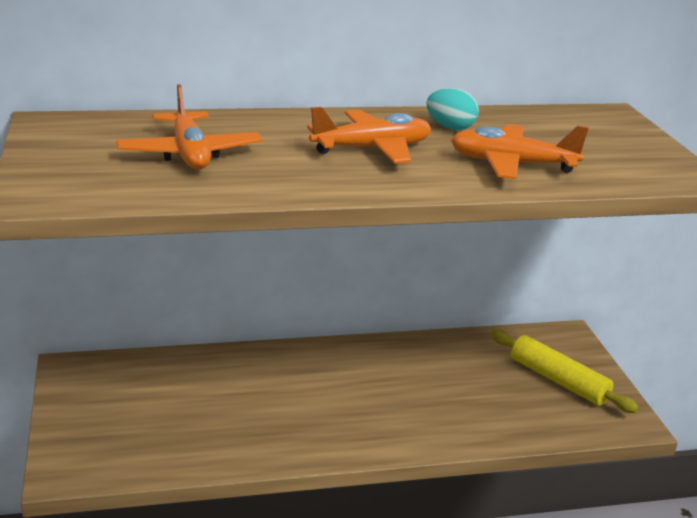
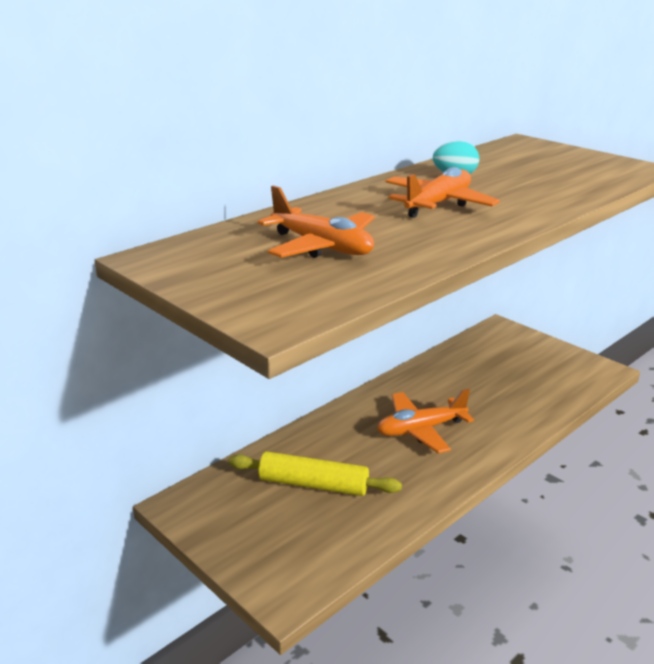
camera: 30 degrees left, 0 degrees up
orange plane [451,124,589,179] -> orange plane moved to [377,389,474,454]
yellow rolling pin [491,330,639,413] -> yellow rolling pin moved to [229,451,402,496]

